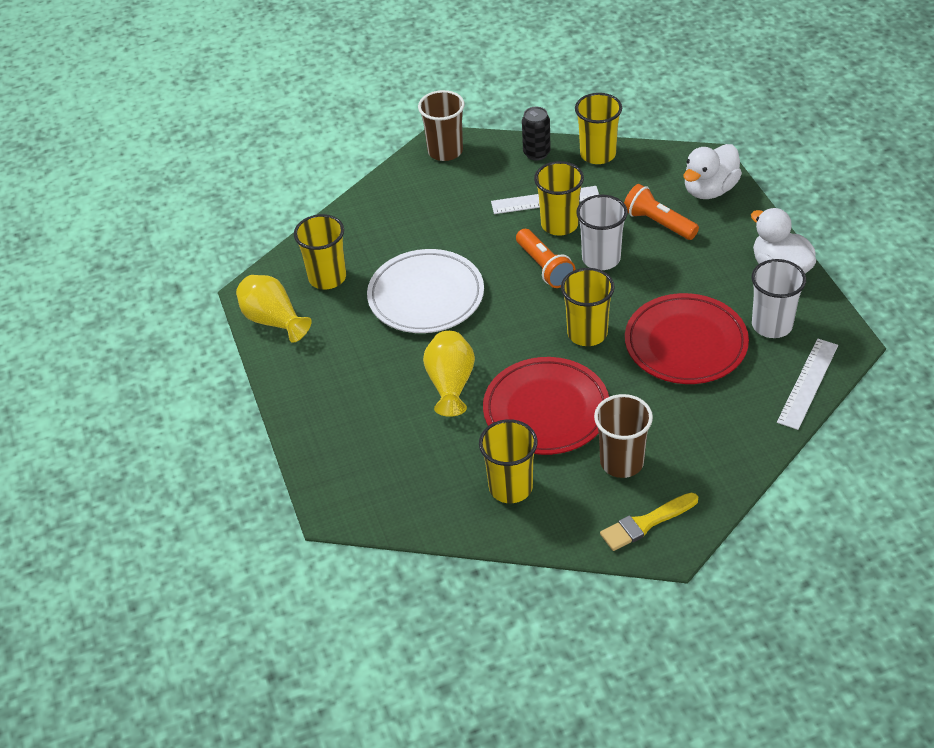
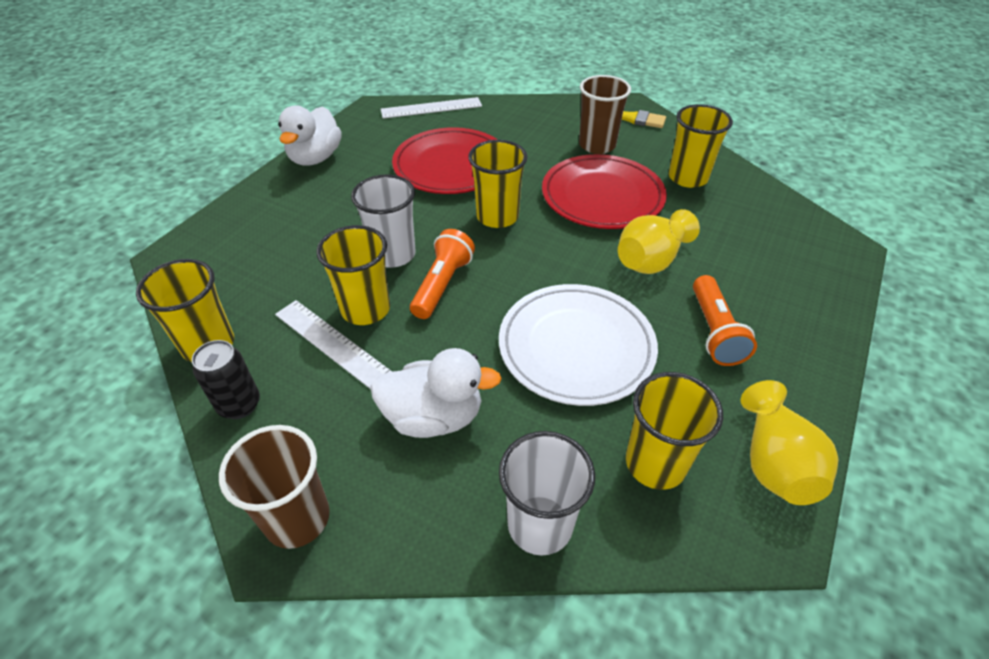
camera: 135 degrees left, 0 degrees up
orange flashlight [624,184,699,240] -> orange flashlight moved to [693,275,757,366]
white duck [683,144,742,199] -> white duck moved to [370,348,502,438]
white cup [751,259,806,338] -> white cup moved to [499,431,595,556]

